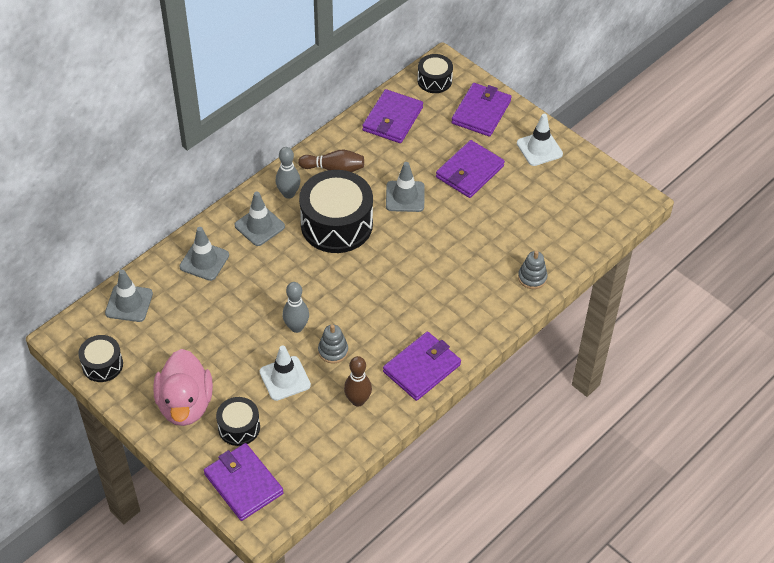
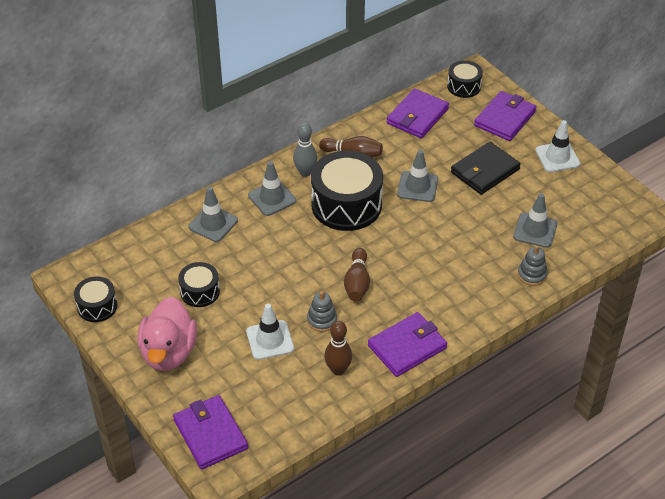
camera: 10 degrees right, 5 degrees down
grey traffic cone [105,269,153,322] -> grey traffic cone moved to [513,193,558,248]
black drum [216,397,260,446] -> black drum moved to [178,262,220,307]
grey bowling pin [282,282,309,333] -> none
purple wallet [436,140,505,198] -> black wallet [451,142,521,195]
none -> brown bowling pin [344,248,370,301]

